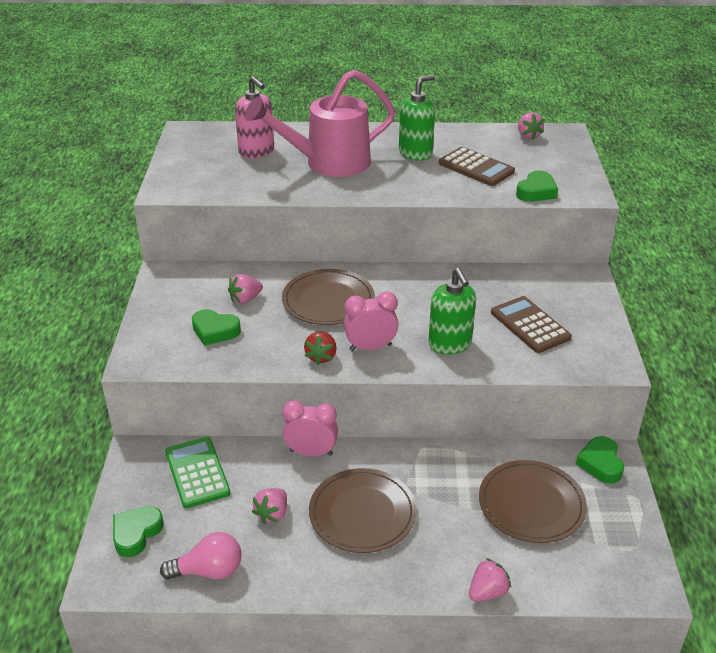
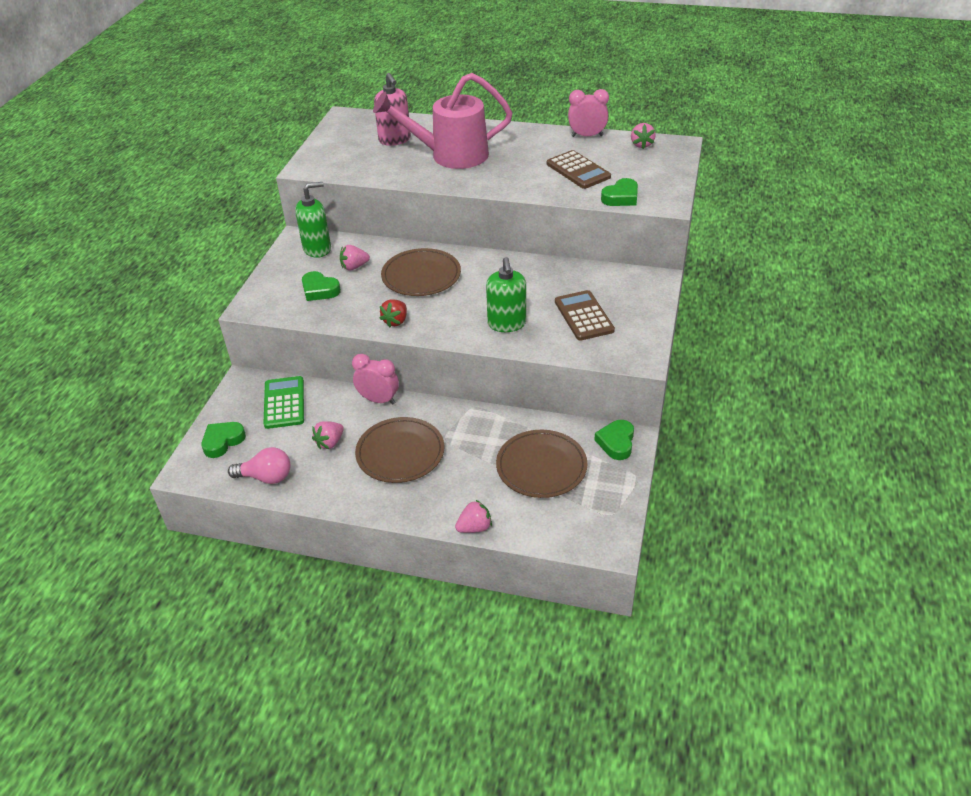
camera: 15 degrees right, 5 degrees up
pink clock [344,291,398,351] -> pink clock moved to [568,89,609,137]
green soap dispenser [399,75,435,161] -> green soap dispenser moved to [295,182,331,258]

